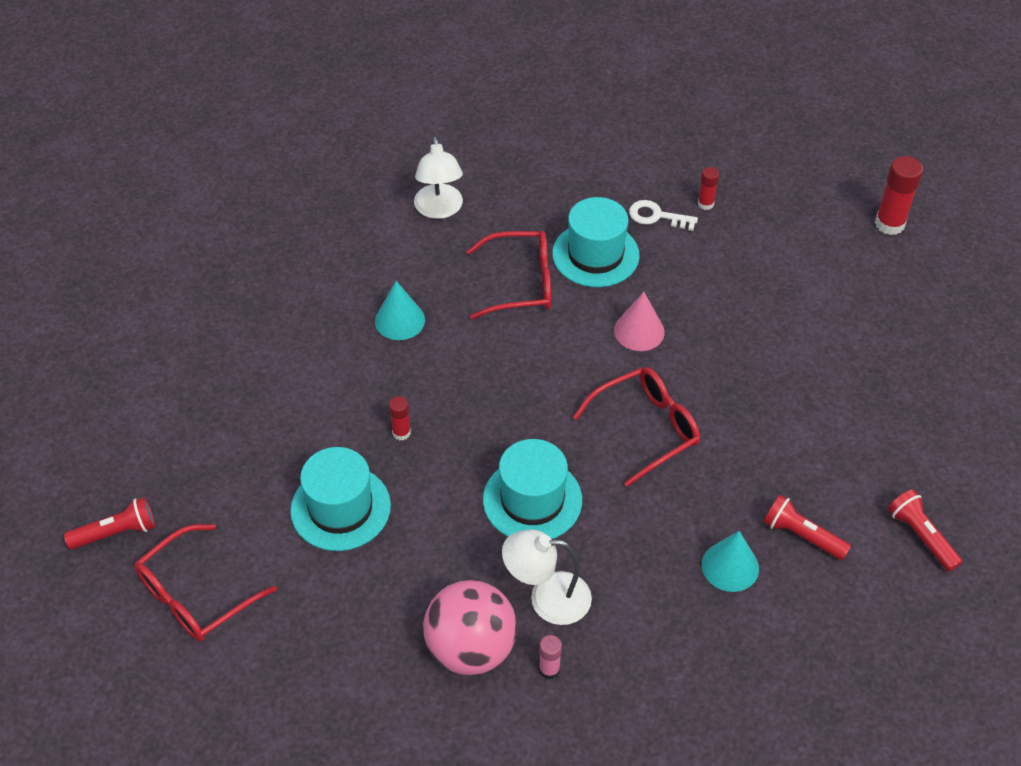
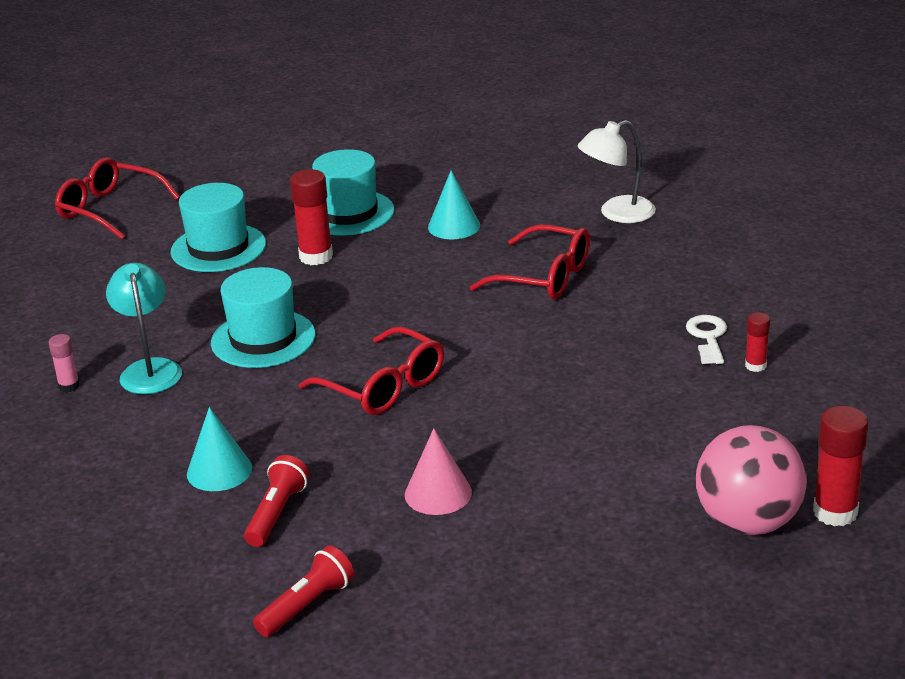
camera: 75 degrees right, 20 degrees down
red flashlight [64,497,155,549] -> none
red glue stick [389,396,411,440] -> red glue stick [290,169,333,265], size x1.80
pink ball [423,580,517,675] -> pink ball moved to [696,425,807,535]
red glasses [467,231,551,319] -> red glasses turned 45 degrees counterclockwise [470,225,590,299]
white lamp [502,529,592,625] -> turquoise lamp [106,263,182,394]
turquoise hat [552,197,640,287] -> turquoise hat moved to [312,149,395,236]
pink cone [614,292,665,351] -> pink cone moved to [405,428,472,515]

